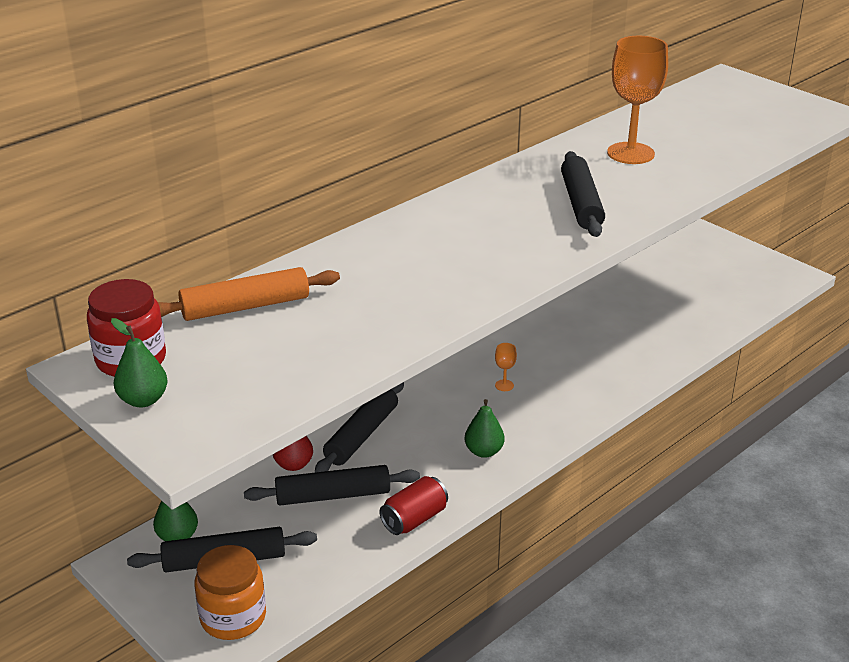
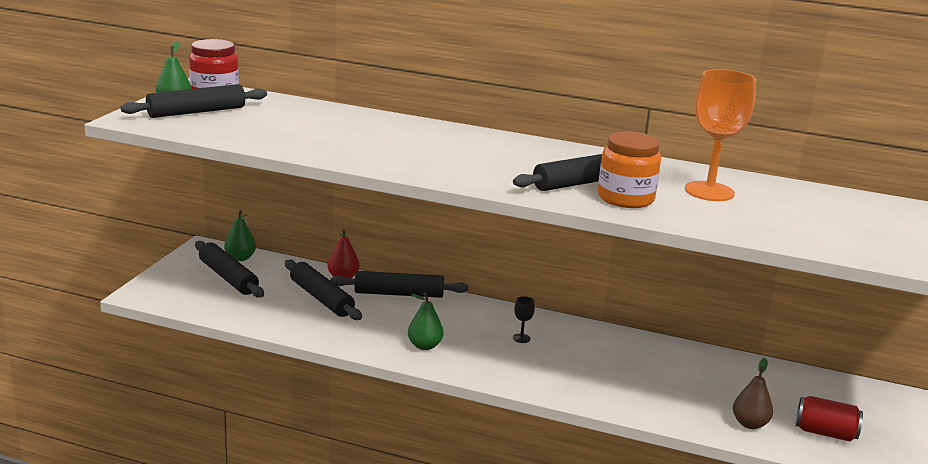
camera: 60 degrees right, 10 degrees down
orange rolling pin [158,267,340,321] -> none
orange jar [194,545,266,640] -> orange jar moved to [598,131,661,208]
red can [379,476,448,535] -> red can moved to [795,396,863,441]
orange goblet [495,343,517,391] -> black goblet [513,296,535,343]
none -> black rolling pin [120,84,267,118]
none -> brown pear [733,358,773,429]

